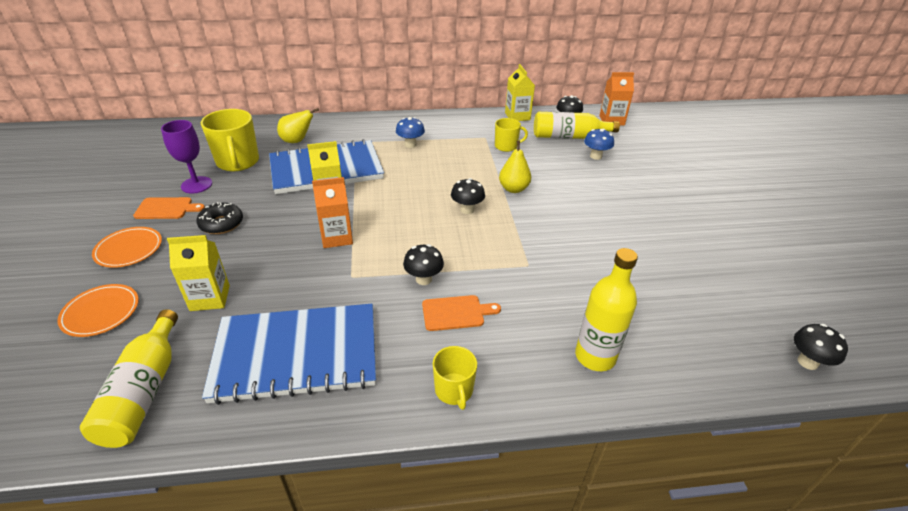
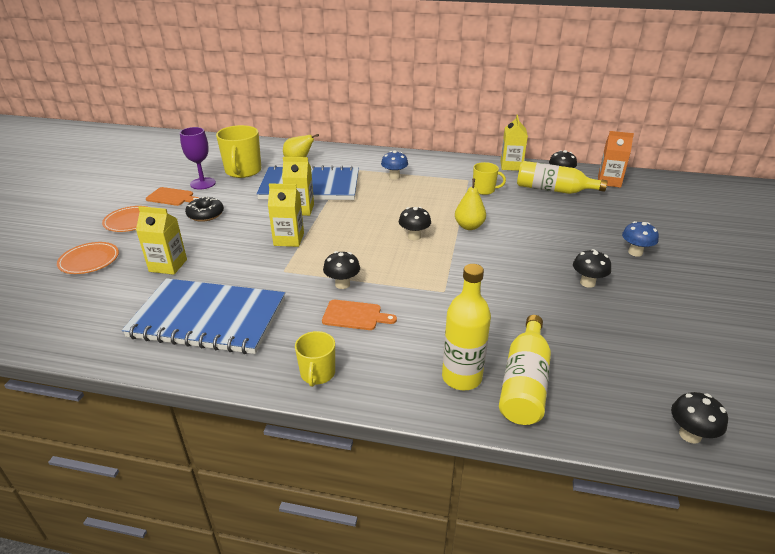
camera: 20 degrees right, 5 degrees down
yellow bottle [80,309,178,448] -> yellow bottle moved to [499,315,551,425]
orange carton [312,177,353,248] -> yellow carton [268,183,304,247]
blue mushroom [584,129,614,160] -> blue mushroom moved to [622,221,659,257]
none -> black mushroom [573,249,611,288]

